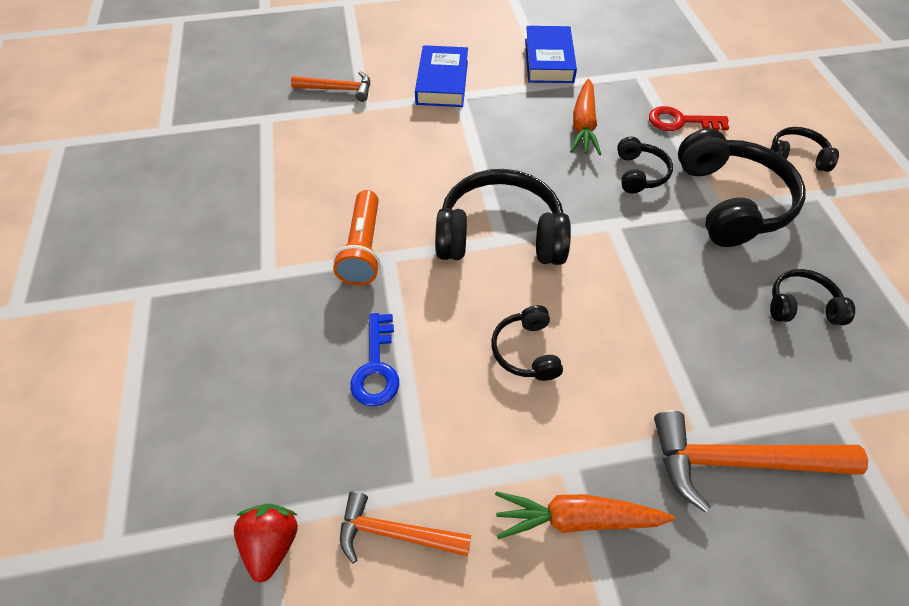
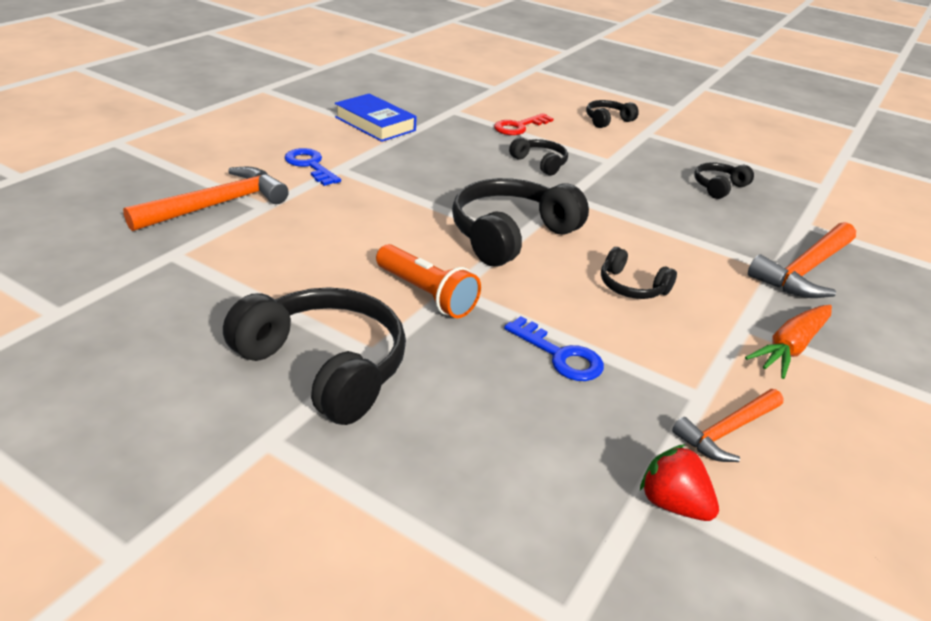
camera: 50 degrees left, 20 degrees down
orange hammer [291,71,370,102] -> orange hammer [123,167,289,231], size x1.59
blue book [415,45,468,107] -> blue key [284,148,341,186]
orange carrot [570,79,601,155] -> none
black headphones [678,128,806,247] -> black headphones moved to [223,287,406,425]

